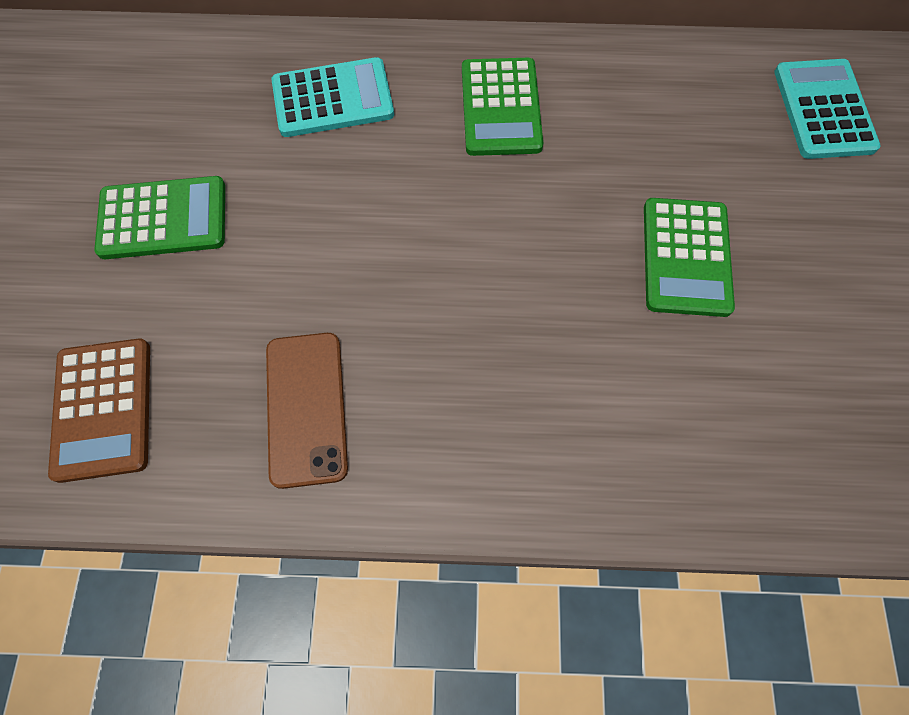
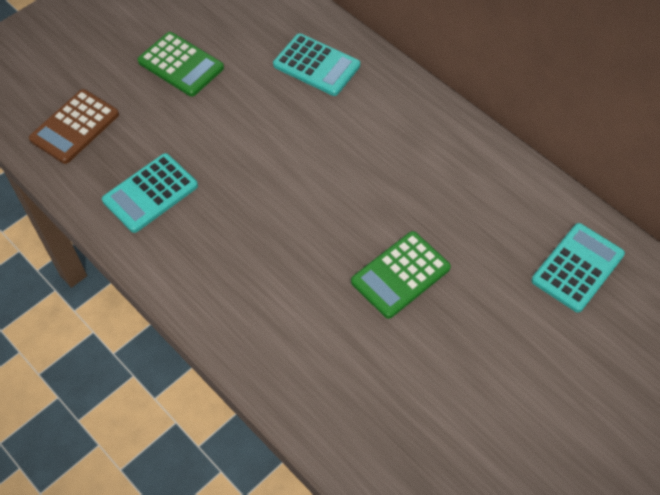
camera: 45 degrees right, 10 degrees down
brown phone [266,333,348,489] -> turquoise calculator [102,153,198,233]
green calculator [462,58,543,156] -> none

